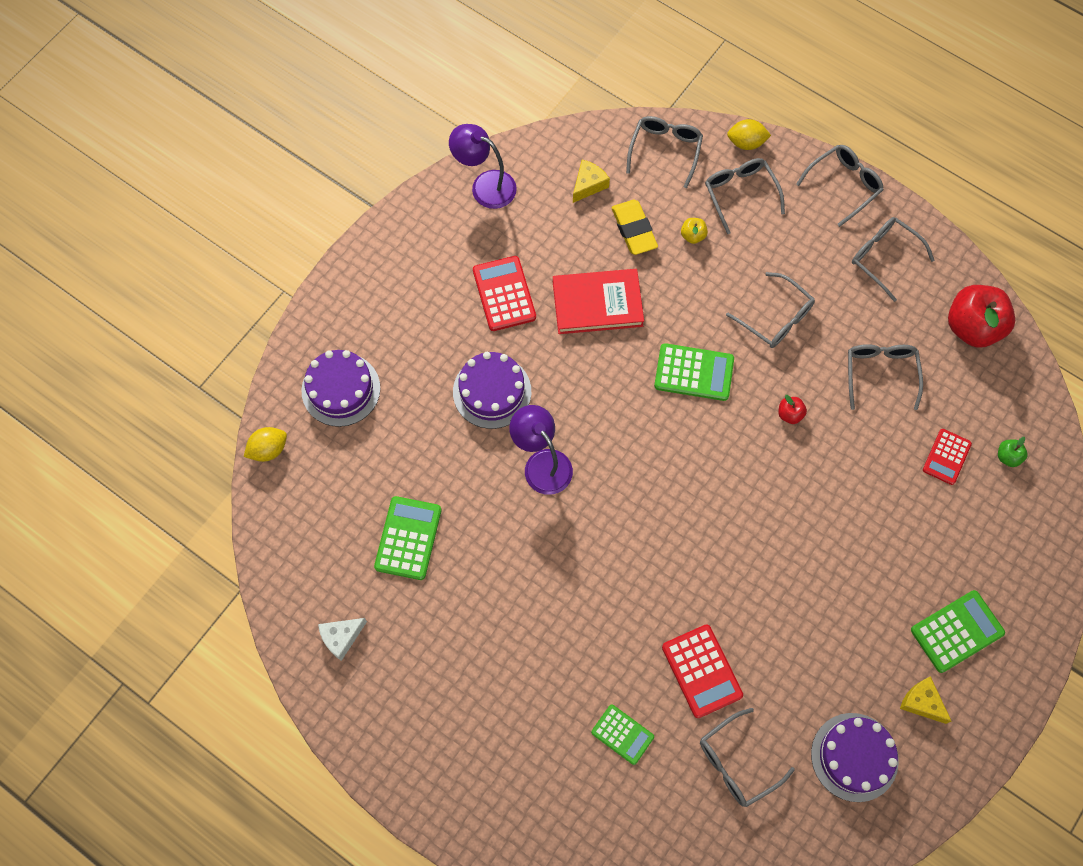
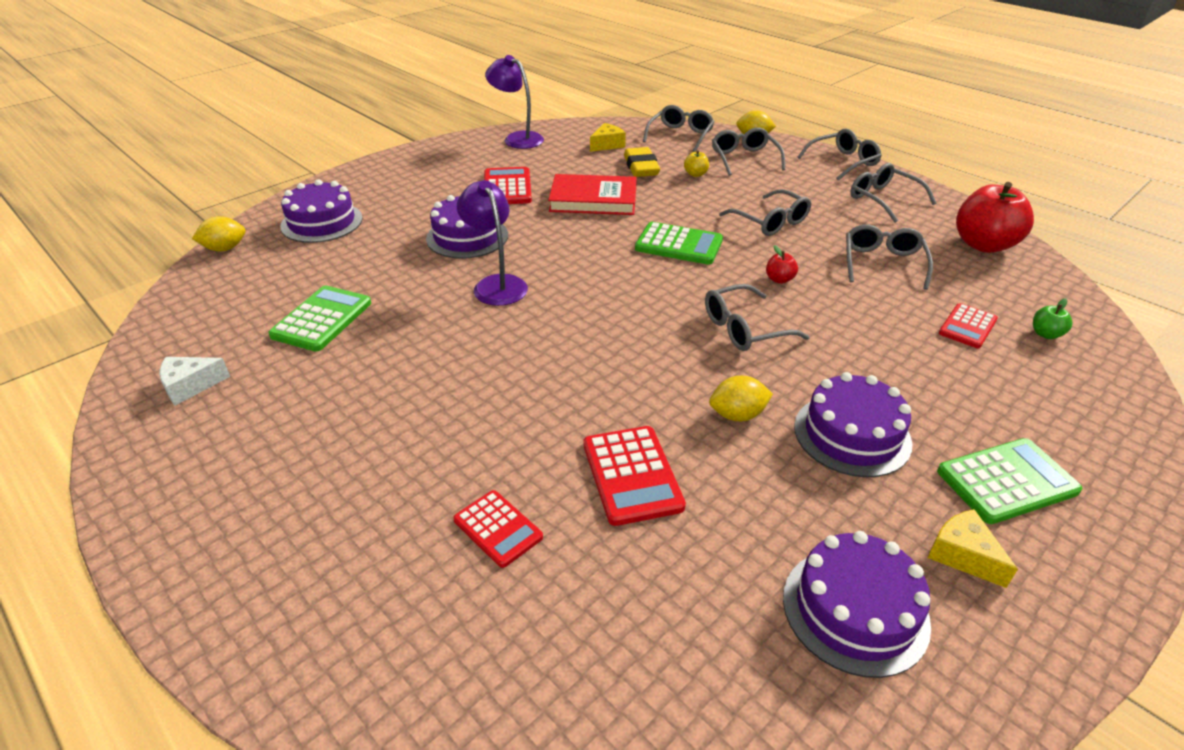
camera: 10 degrees right, 30 degrees down
green calculator [591,705,654,765] -> red calculator [453,490,543,568]
grey glasses [700,708,795,807] -> grey glasses moved to [705,284,810,351]
none -> yellow lemon [709,375,773,421]
none -> purple cake [794,372,912,477]

